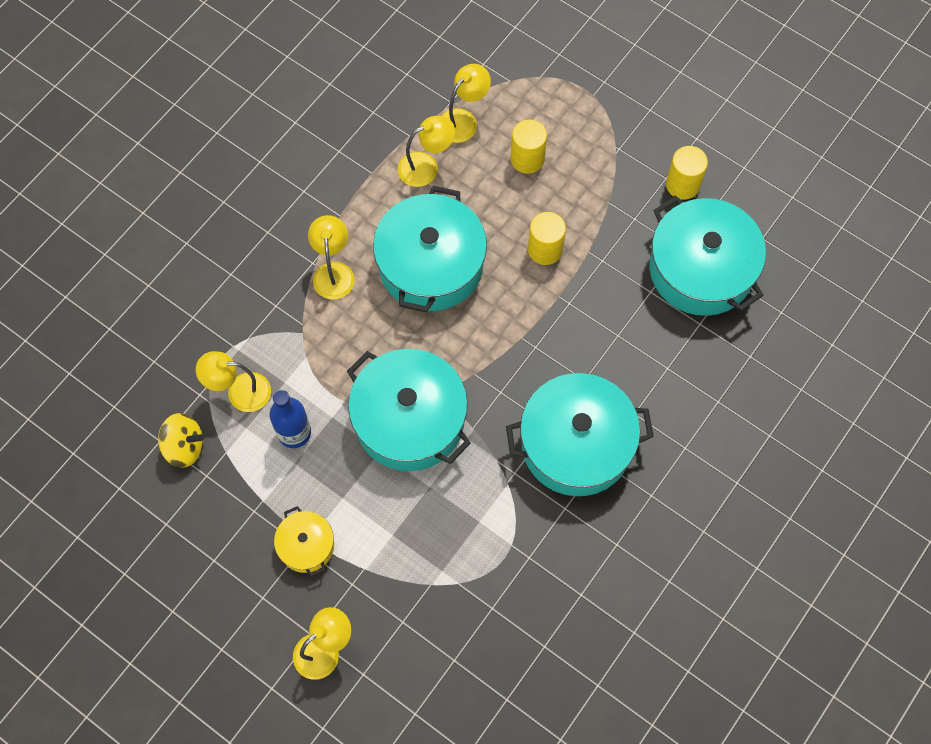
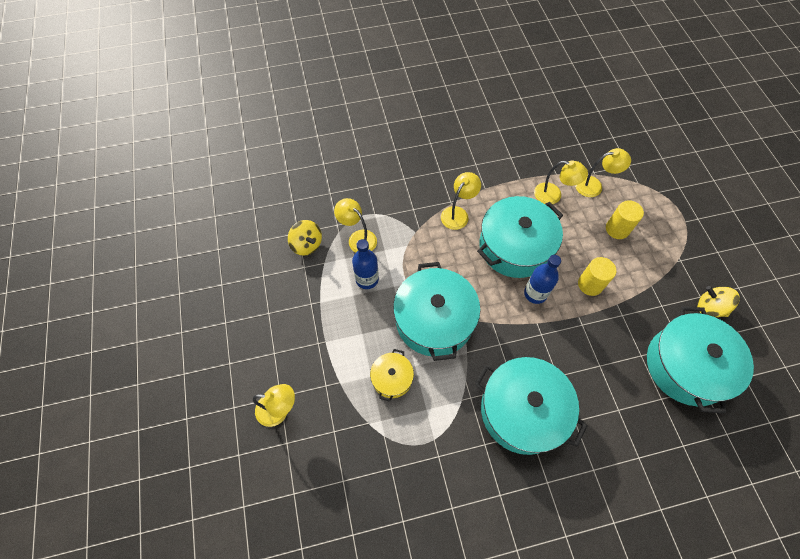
camera: 40 degrees right, 5 degrees down
yellow pot [274,506,334,576] -> yellow pot moved to [370,349,414,402]
yellow cylinder [666,146,708,200] -> yellow spinning top [697,286,740,317]
none -> blue bottle [524,255,561,304]

